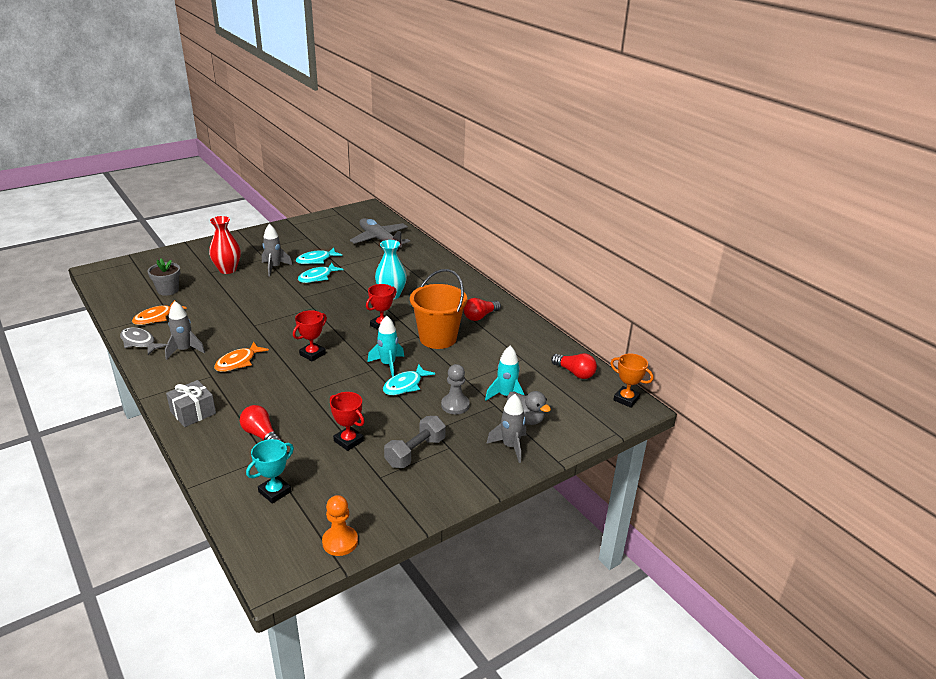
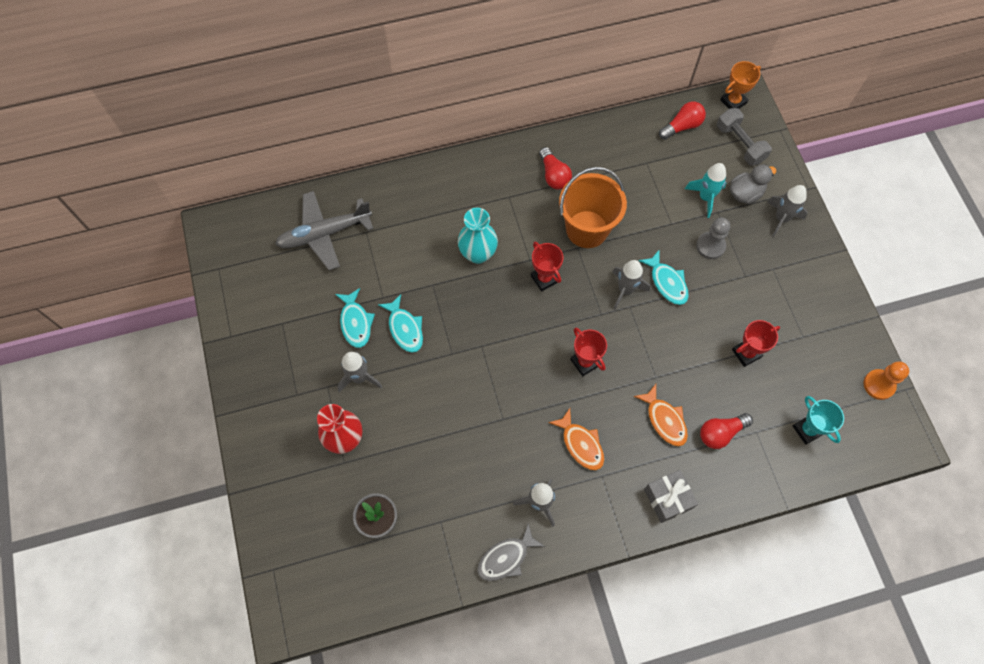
camera: 70 degrees left, 35 degrees up
orange fish [132,300,187,325] -> orange fish moved to [634,384,688,446]
turquoise rocket [367,316,404,377] -> grey rocket [612,260,650,310]
grey dumbbell [384,416,446,468] -> grey dumbbell moved to [717,108,772,166]

